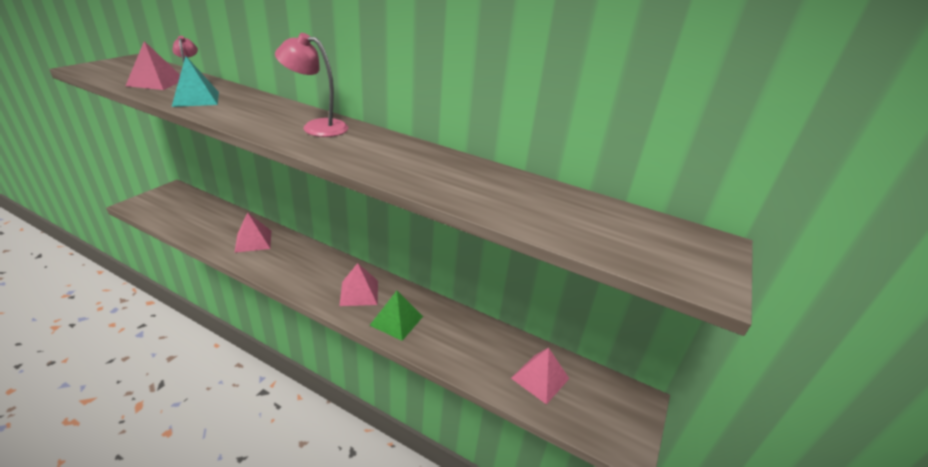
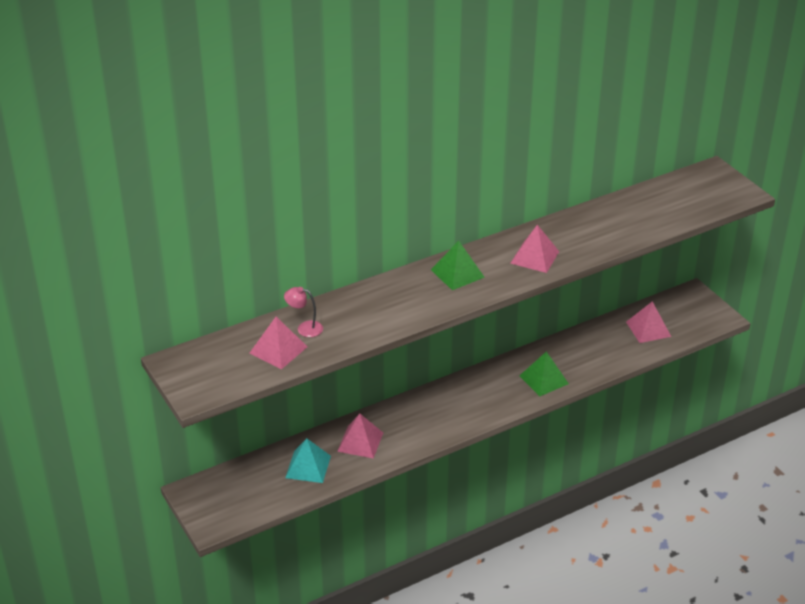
camera: 55 degrees left, 5 degrees up
turquoise pyramid [172,56,219,107] -> turquoise pyramid moved to [285,438,331,483]
pink lamp [275,33,348,137] -> green pyramid [431,241,485,290]
pink pyramid [339,263,378,306] -> pink pyramid moved to [510,225,559,273]

